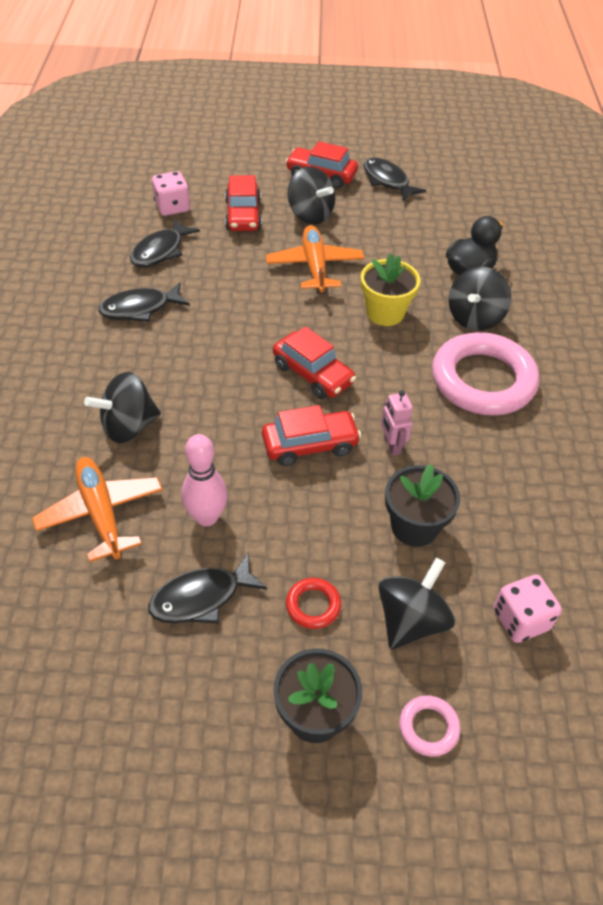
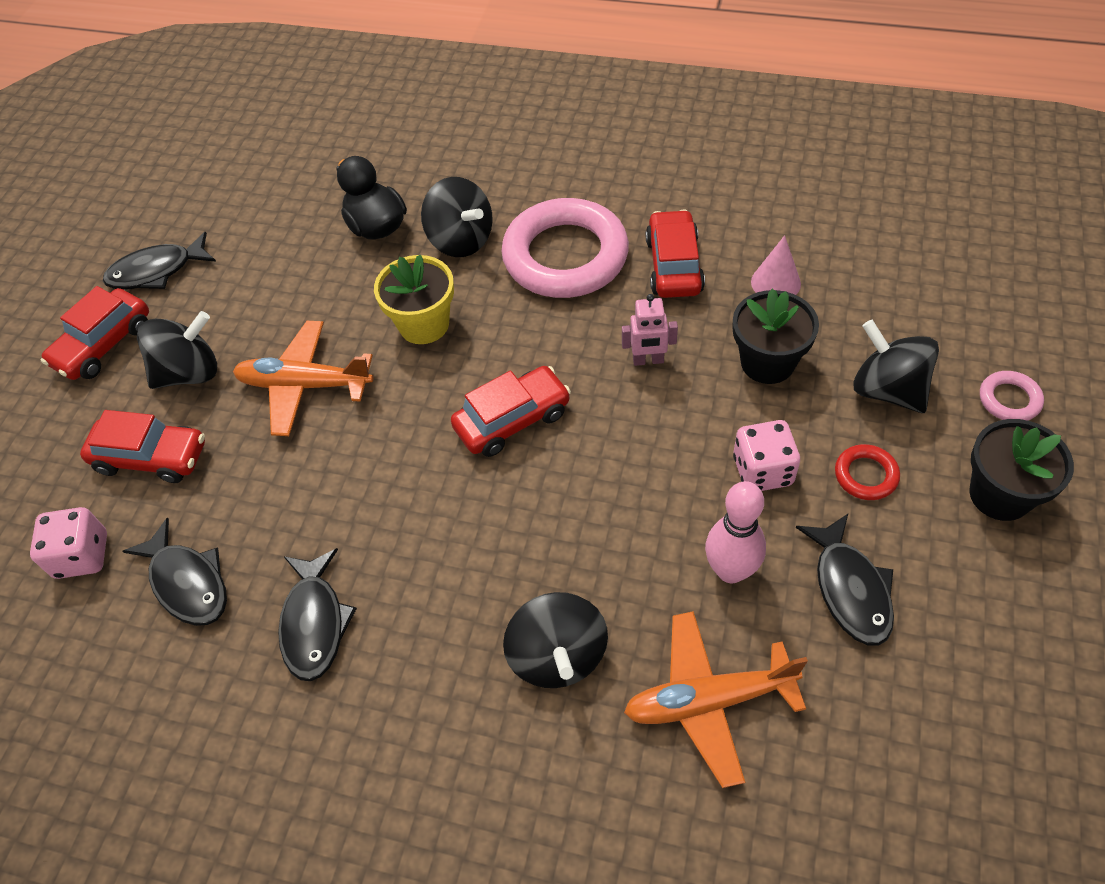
camera: 70 degrees left, 5 degrees up
red car [262,405,361,466] -> red car moved to [646,209,705,298]
pink dice [494,575,562,643] -> pink dice moved to [733,420,800,491]
none -> pink cone [751,235,801,295]

